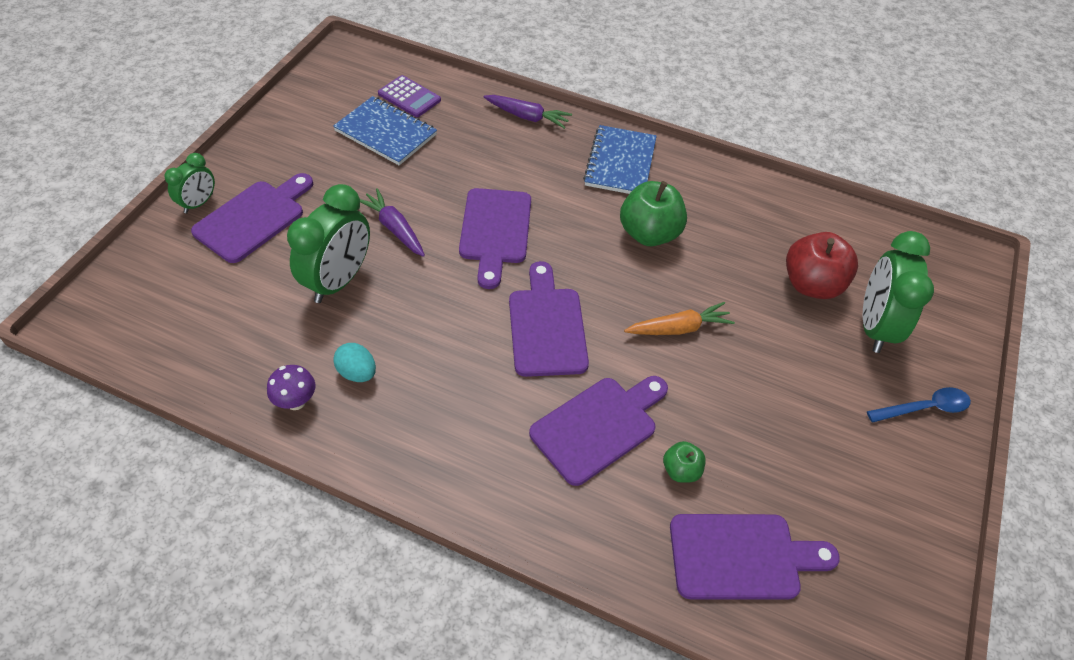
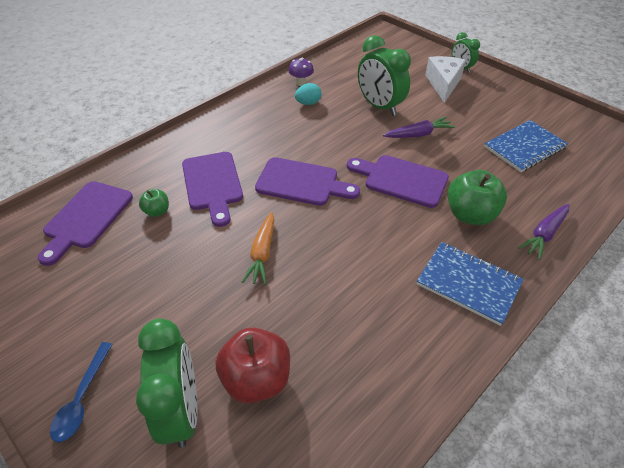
camera: 115 degrees right, 5 degrees down
purple cutting board [191,173,313,263] -> white cheese [425,56,466,103]
purple calculator [378,75,441,117] -> none
green apple [620,181,687,246] -> green apple moved to [448,170,507,225]
green clock [863,231,934,353] -> green clock turned 45 degrees clockwise [136,319,197,448]

